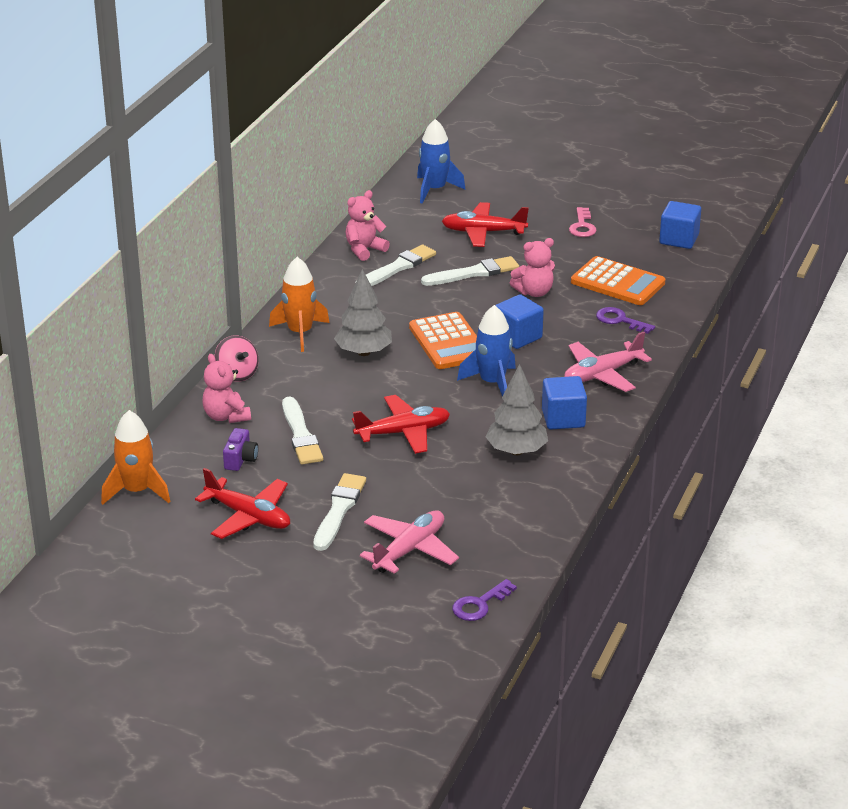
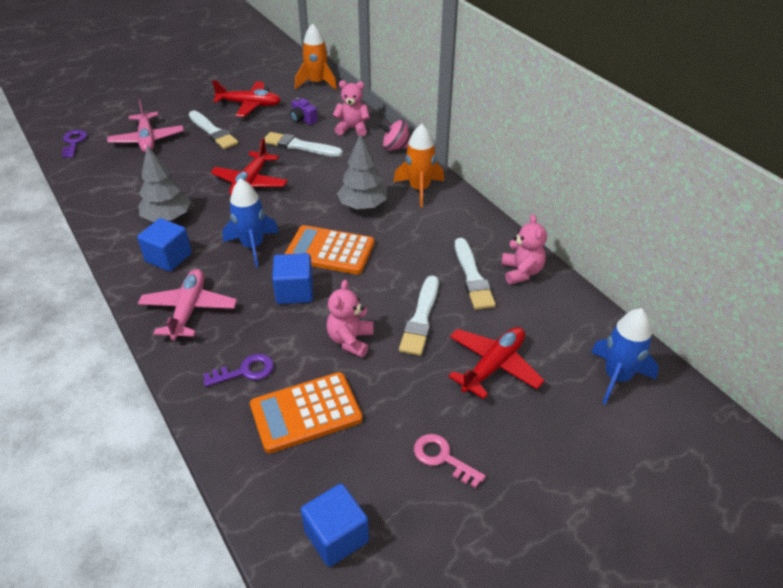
camera: 125 degrees right, 10 degrees up
red plane [195,468,290,539] -> red plane turned 150 degrees counterclockwise [212,80,281,117]

